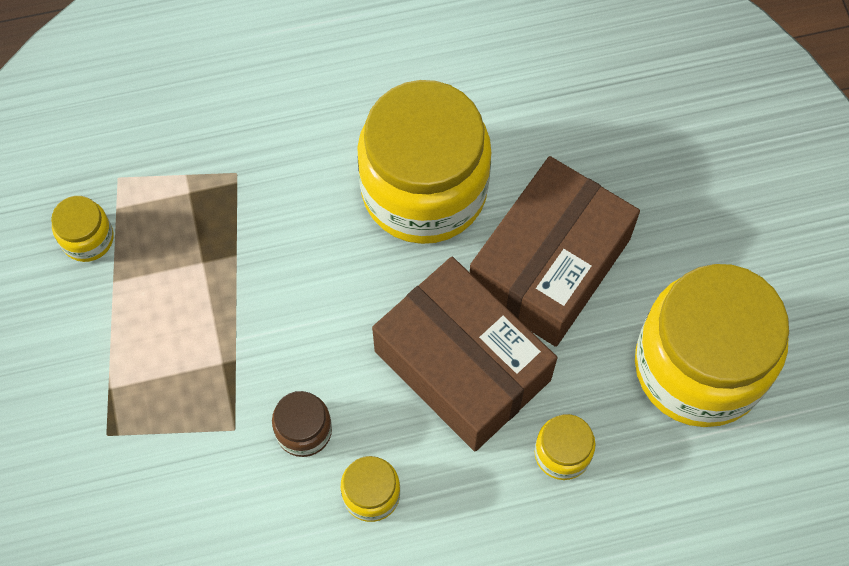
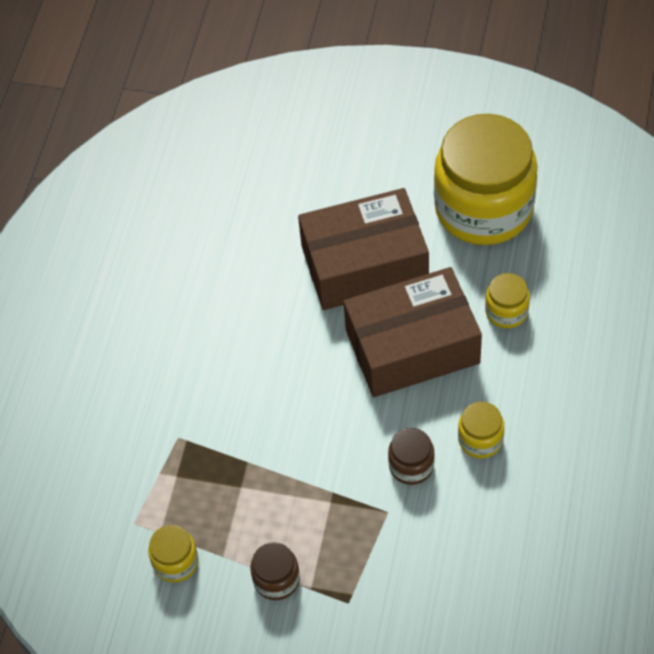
camera: 60 degrees left, 10 degrees down
yellow jar [357,80,491,244] -> none
brown box [470,156,640,347] -> brown box turned 75 degrees counterclockwise [298,188,429,310]
none -> brown jar [250,542,300,600]

